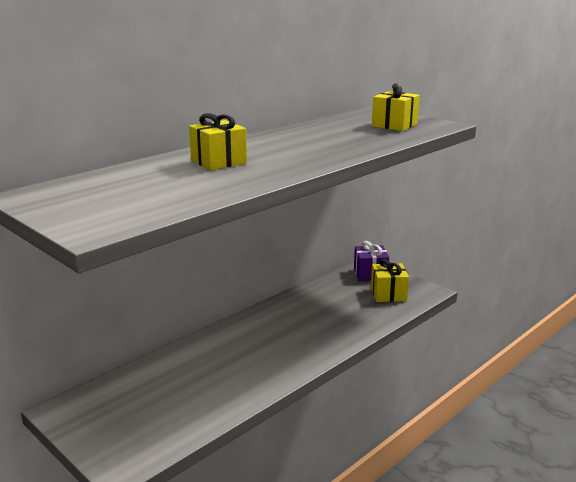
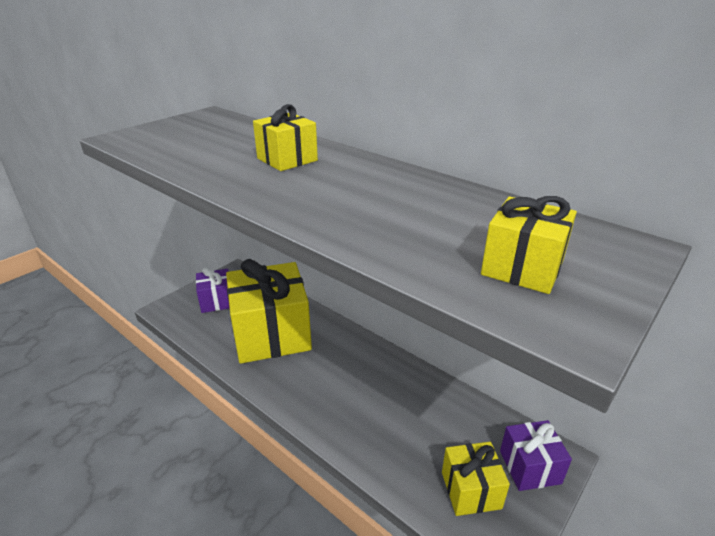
camera: 85 degrees right, 10 degrees up
none -> purple gift [196,268,230,313]
none -> yellow gift [226,259,312,364]

